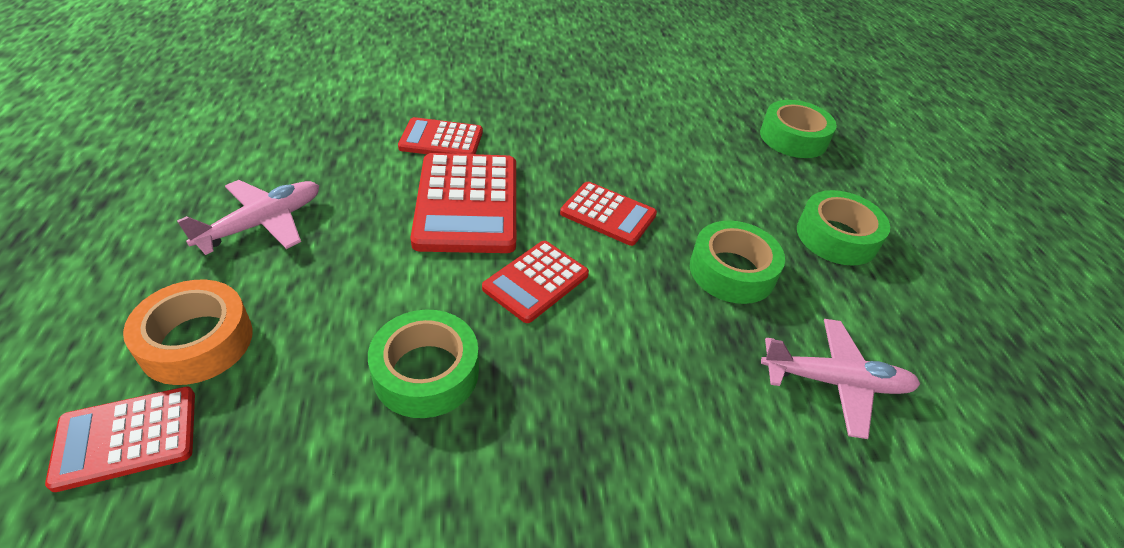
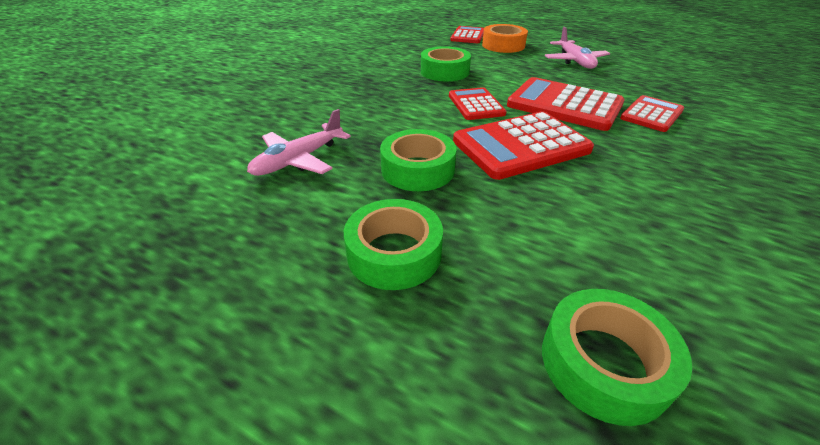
camera: 130 degrees right, 5 degrees down
red calculator [560,182,657,246] -> red calculator [453,111,594,180], size x1.67

